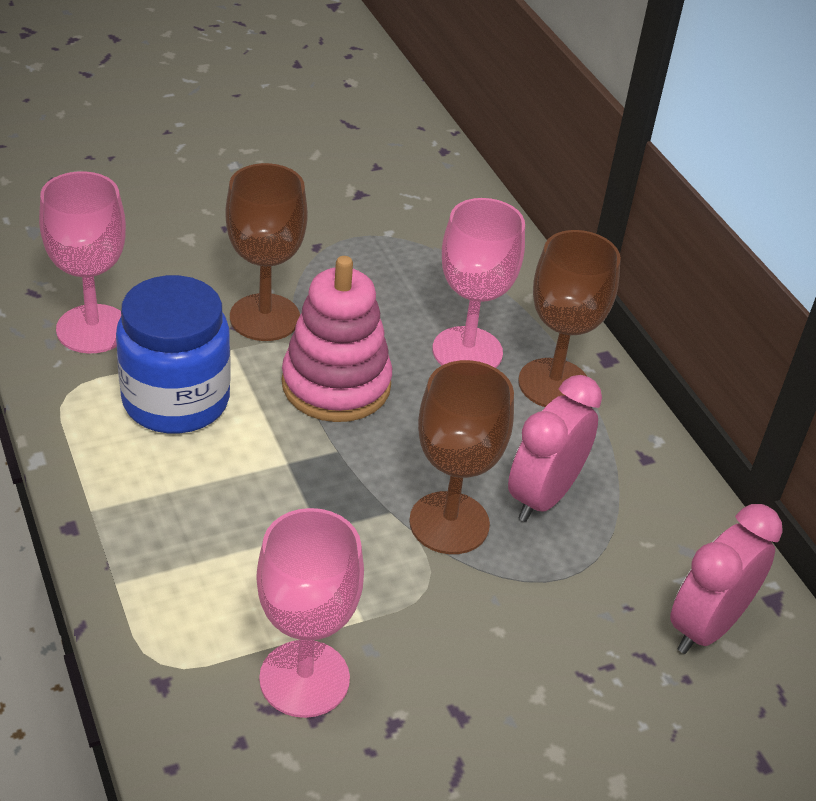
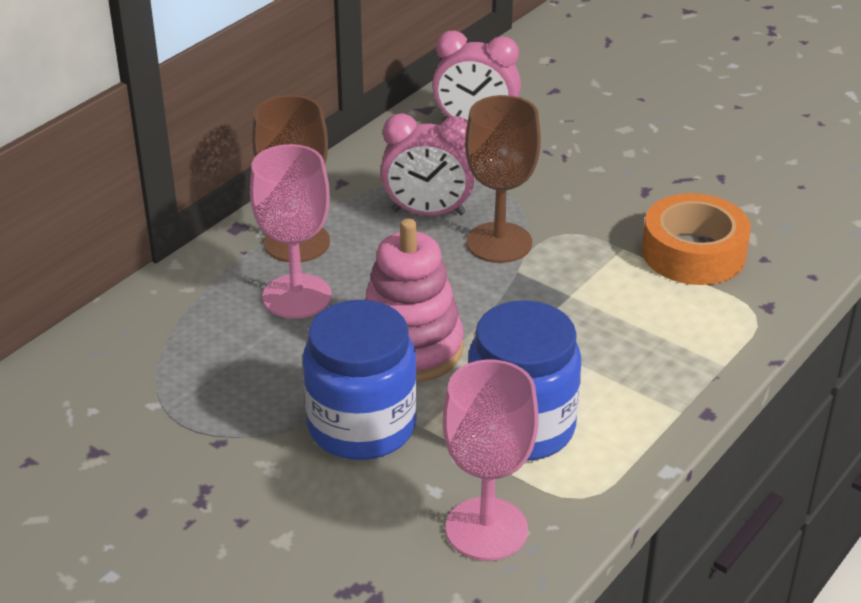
camera: 115 degrees left, 5 degrees down
brown goblet [226,163,308,341] -> blue jar [303,300,417,460]
pink goblet [256,508,364,718] -> orange tape [642,193,751,285]

